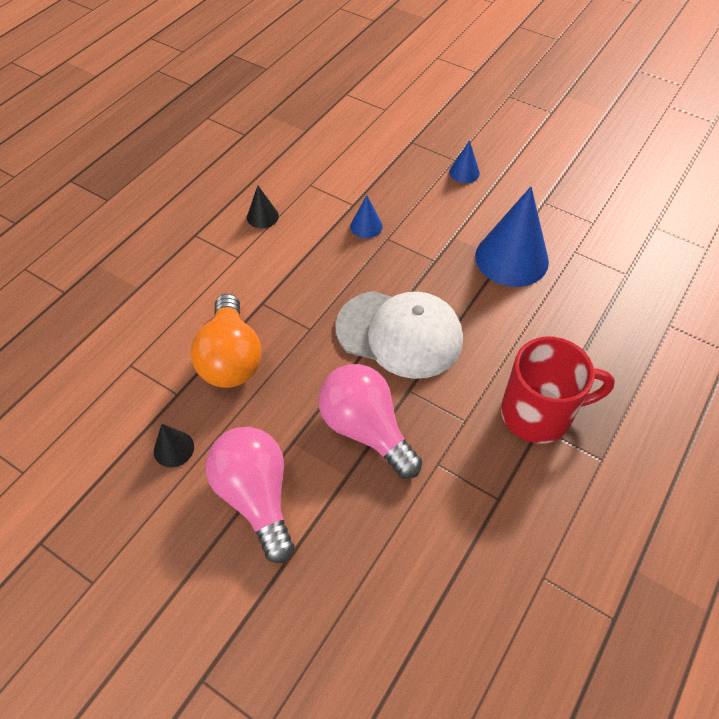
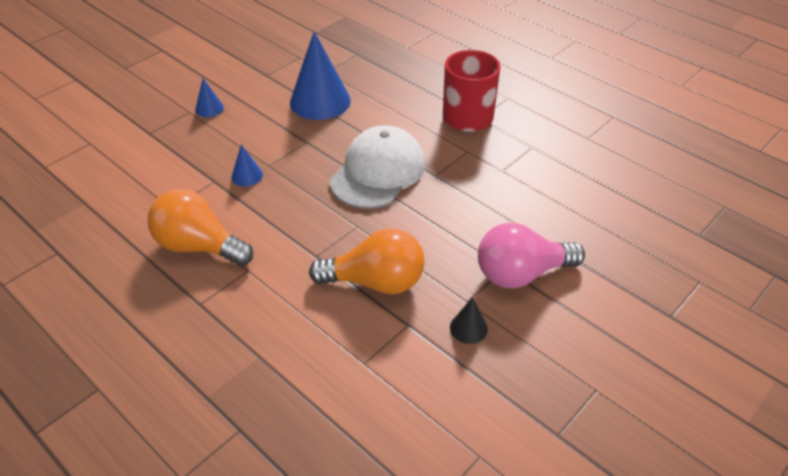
camera: 80 degrees left, 10 degrees down
black cone [247,186,279,228] -> orange light bulb [147,189,253,266]
pink light bulb [318,364,422,479] -> none

